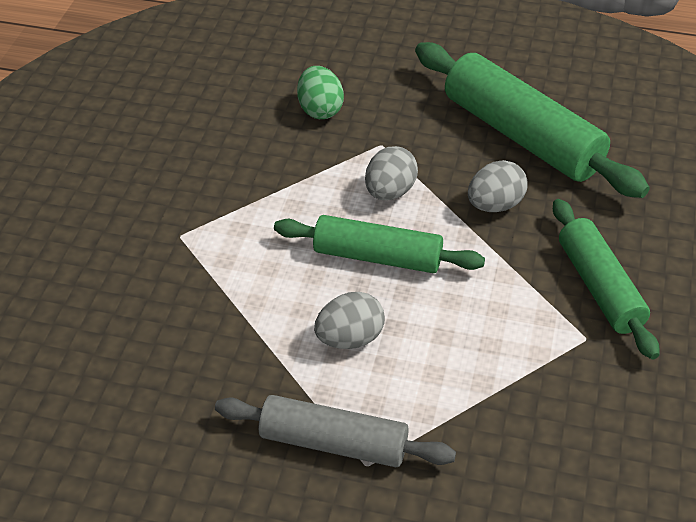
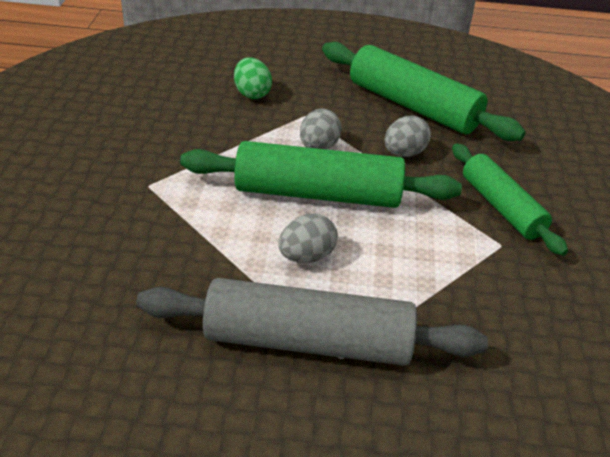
camera: 10 degrees left, 5 degrees down
grey rolling pin [215,395,456,467] -> grey rolling pin [136,278,488,366], size x1.55
green rolling pin [274,215,485,273] -> green rolling pin [180,141,462,208], size x1.55

